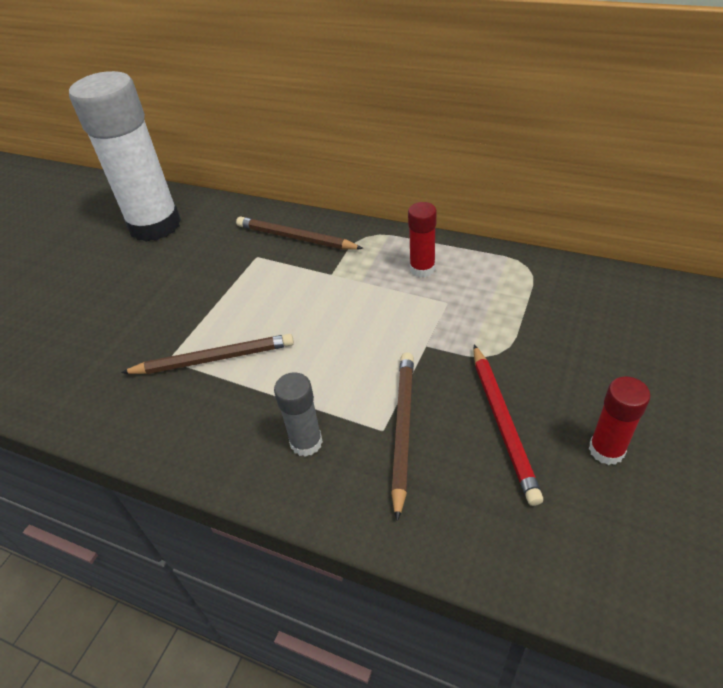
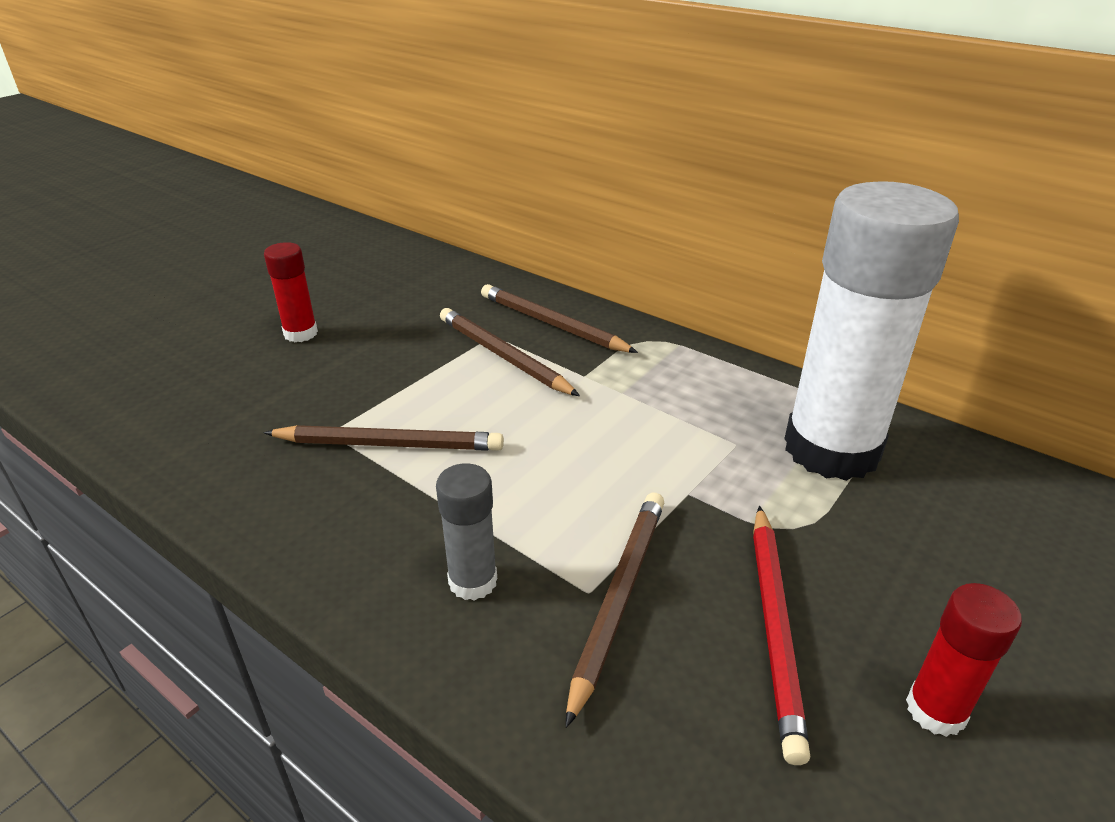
camera: 10 degrees right, 10 degrees down
white glue stick [69,71,181,242] -> white glue stick moved to [784,181,959,481]
red glue stick [408,202,437,277] -> red glue stick moved to [264,242,318,342]
none -> brown pencil [440,308,580,396]

